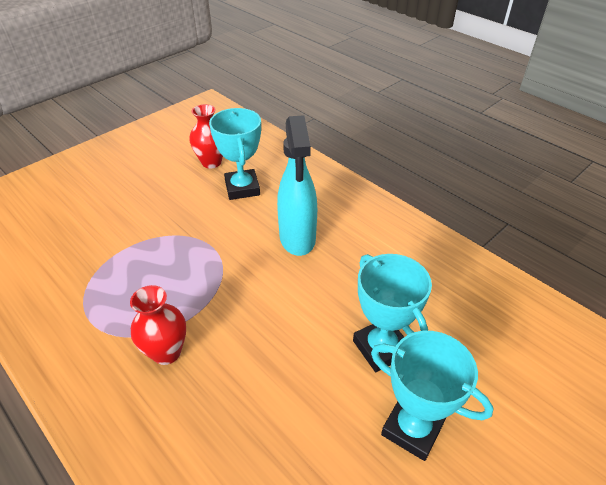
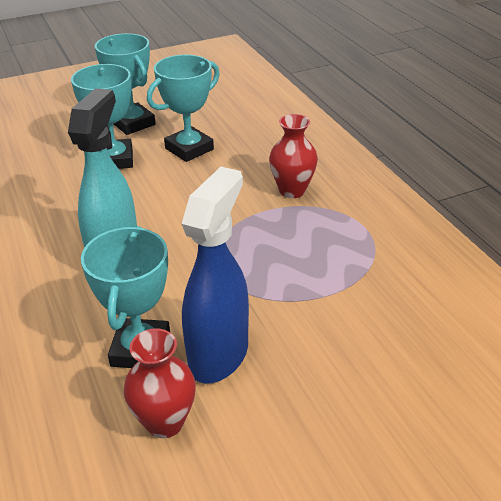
camera: 160 degrees left, 5 degrees down
none -> turquoise trophy [147,55,220,162]
none -> blue spray bottle [182,167,249,384]

